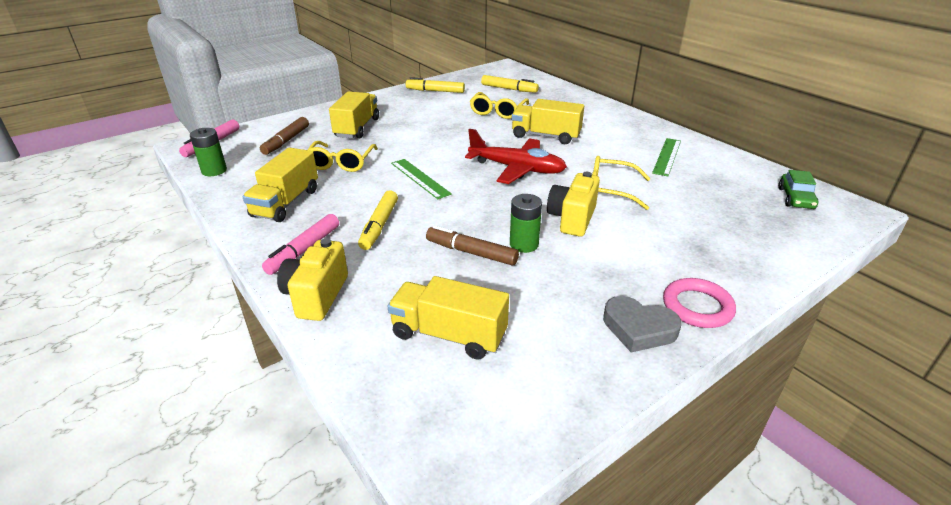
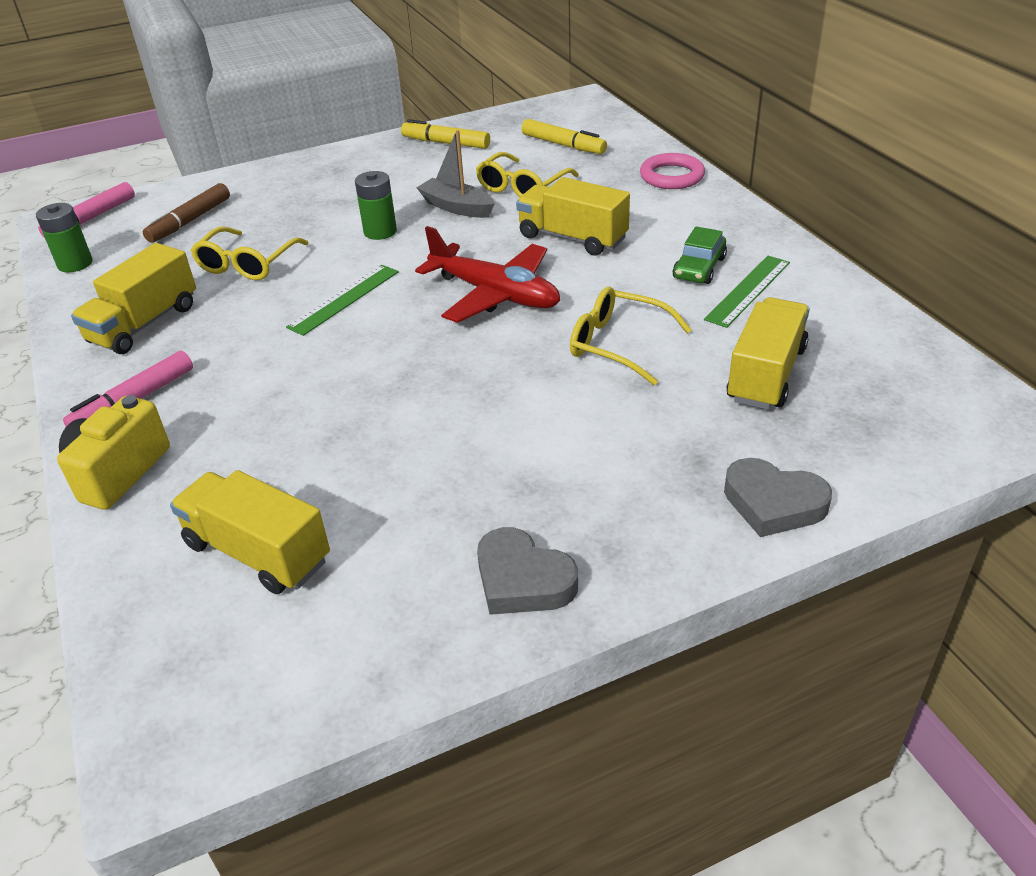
camera: 15 degrees right, 5 degrees up
yellow truck [329,91,379,138] -> yellow truck moved to [726,297,810,410]
yellow marker [358,190,398,250] -> none
green ruler [391,159,452,199] -> green ruler turned 60 degrees clockwise [286,265,399,336]
brown marker [426,225,519,265] -> none
green battery [510,194,542,253] -> green battery moved to [355,171,397,240]
yellow camera [547,172,600,237] -> none
pink ring [663,278,736,328] -> pink ring moved to [640,153,705,189]
green car [778,170,818,209] -> green car moved to [673,226,727,284]
none -> grey boat [417,130,495,218]
none -> grey heart [724,458,832,537]

